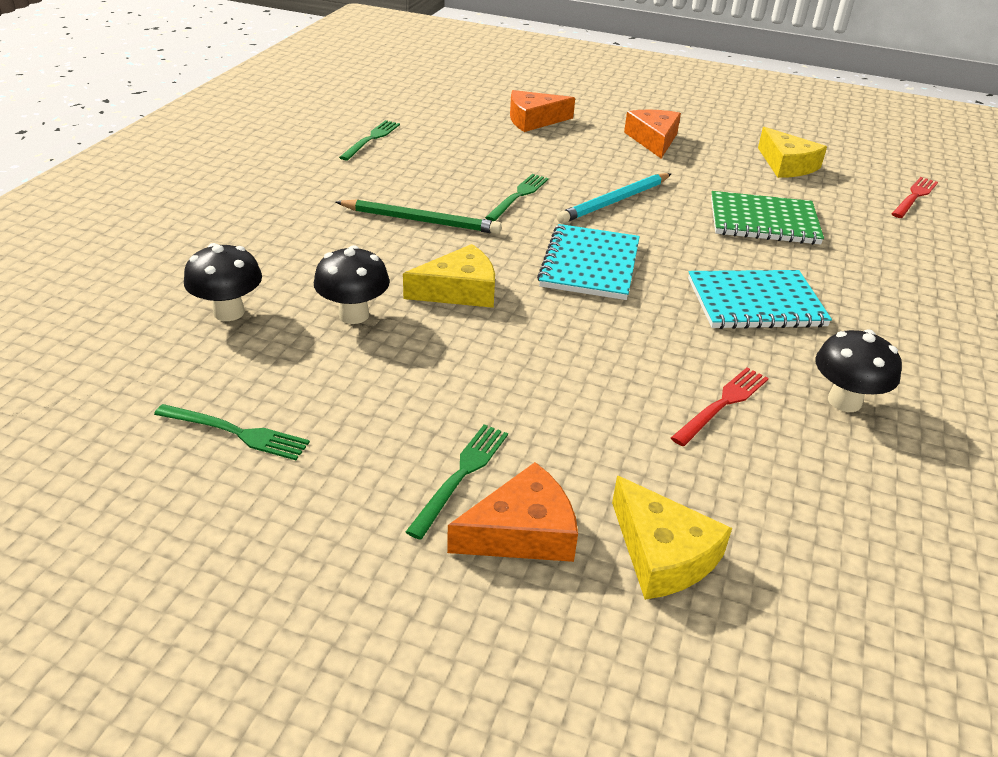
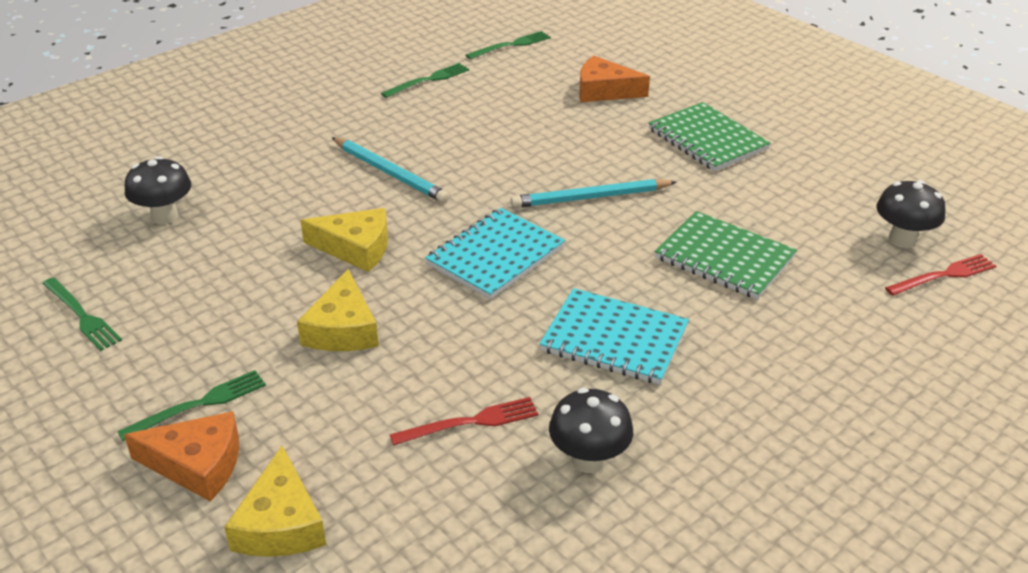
camera: 30 degrees right, 0 degrees up
black mushroom [314,245,390,324] -> black mushroom moved to [877,180,945,248]
green pencil [336,199,502,234] -> turquoise pencil [331,137,450,203]
green fork [485,174,549,221] -> green fork moved to [466,31,551,59]
orange cheese [624,110,681,159] -> green notebook [648,102,771,171]
yellow cheese [758,127,827,178] -> yellow cheese moved to [297,269,379,351]

